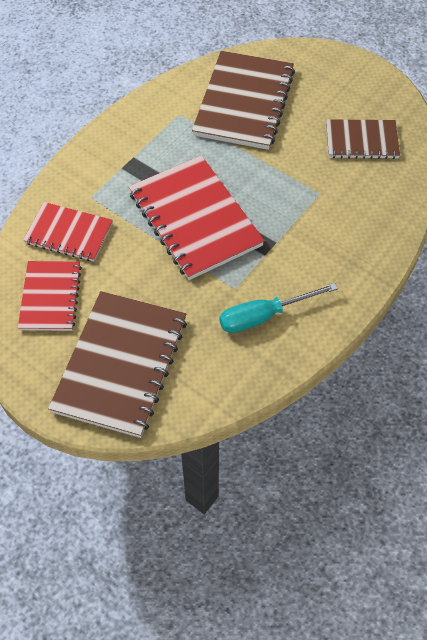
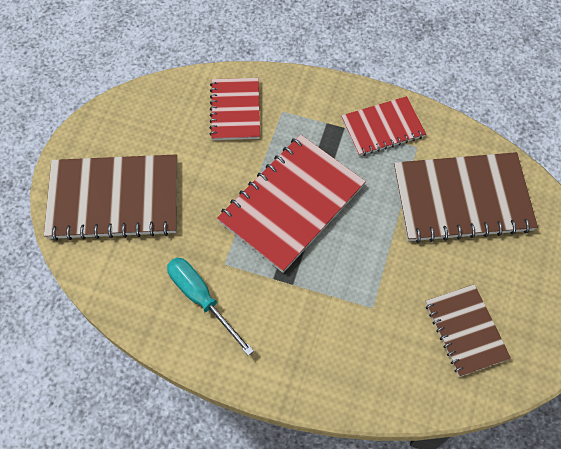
camera: 70 degrees right, 5 degrees up
red notebook [18,261,82,331] -> red notebook moved to [341,96,426,156]

